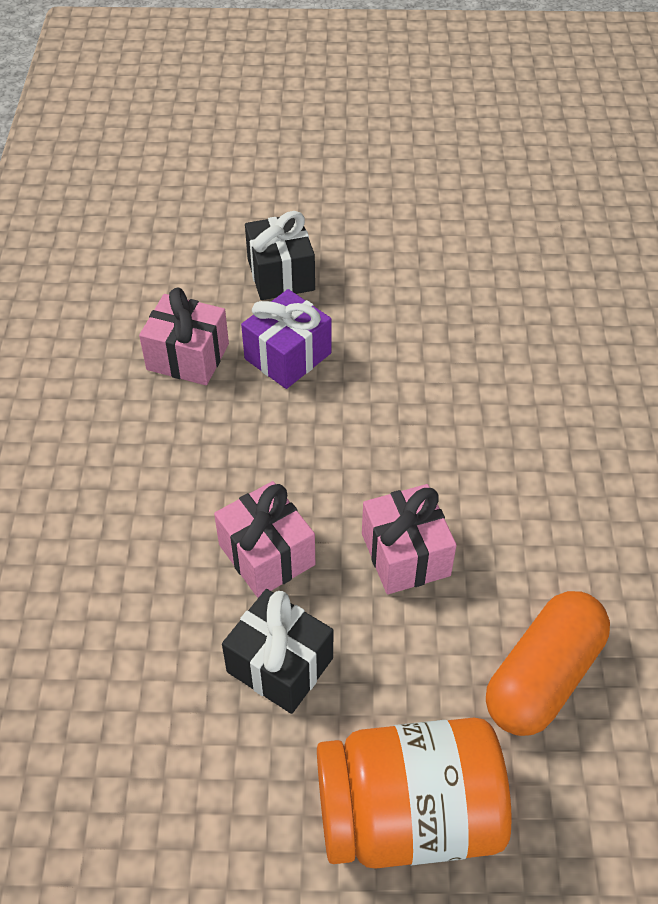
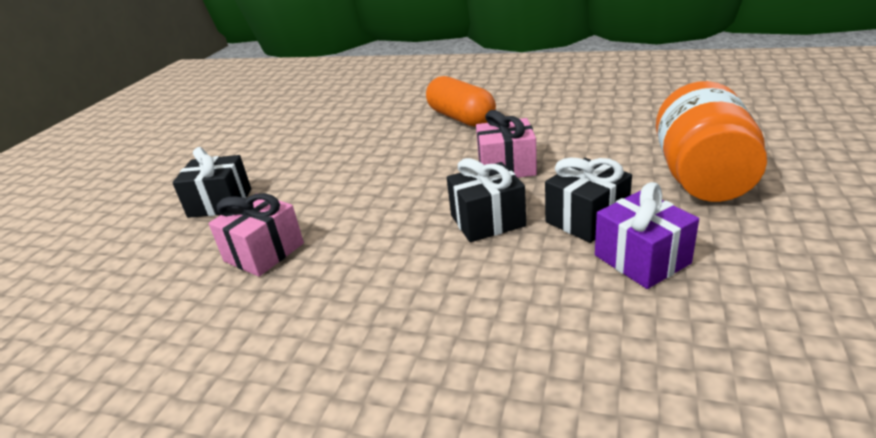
camera: 70 degrees left, 20 degrees down
pink gift [214,481,315,598] -> black gift [447,158,526,242]
purple gift [241,289,331,389] -> purple gift moved to [595,182,699,289]
orange capsule [486,591,610,736] -> orange capsule moved to [426,76,496,127]

